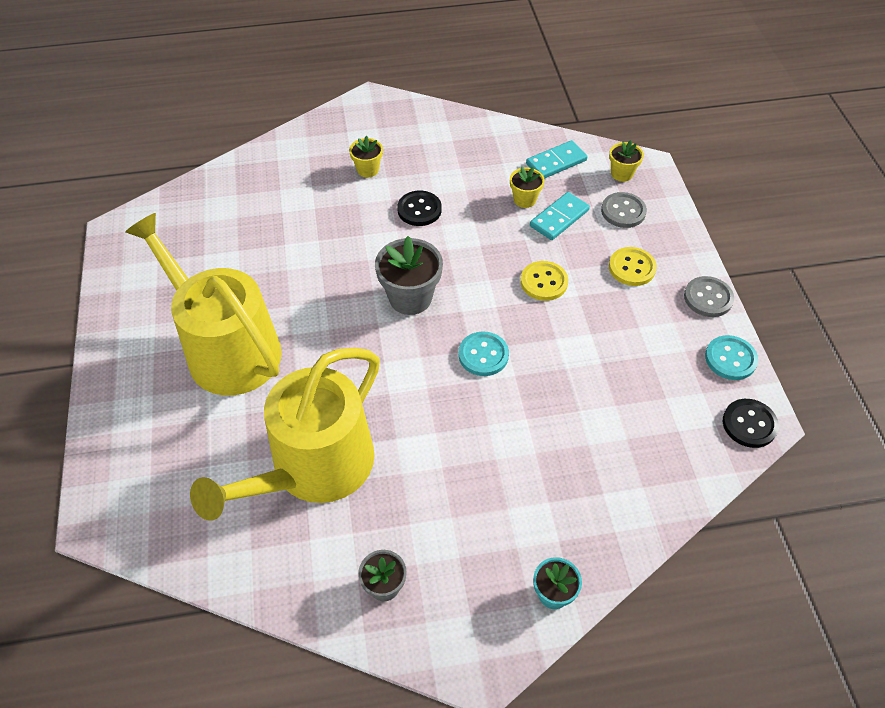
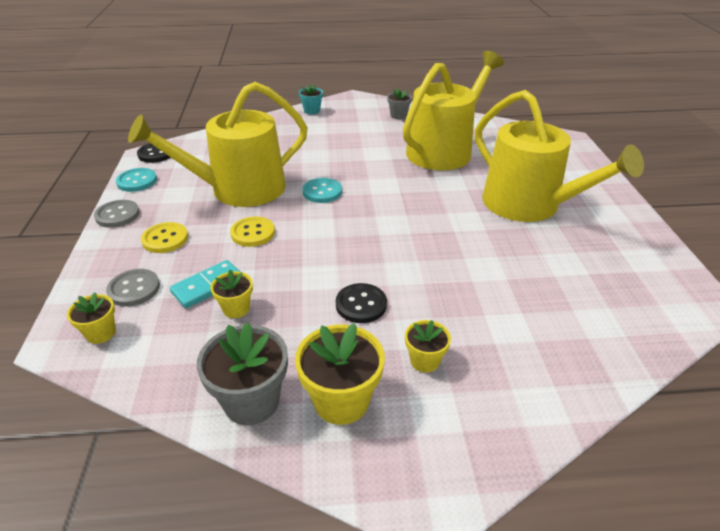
camera: 175 degrees left, 15 degrees down
grey flower pot [375,236,443,315] -> grey flower pot moved to [197,322,288,425]
turquoise domino [526,140,588,179] -> none
none -> yellow watering can [128,82,308,207]
none -> yellow flower pot [295,323,385,425]

